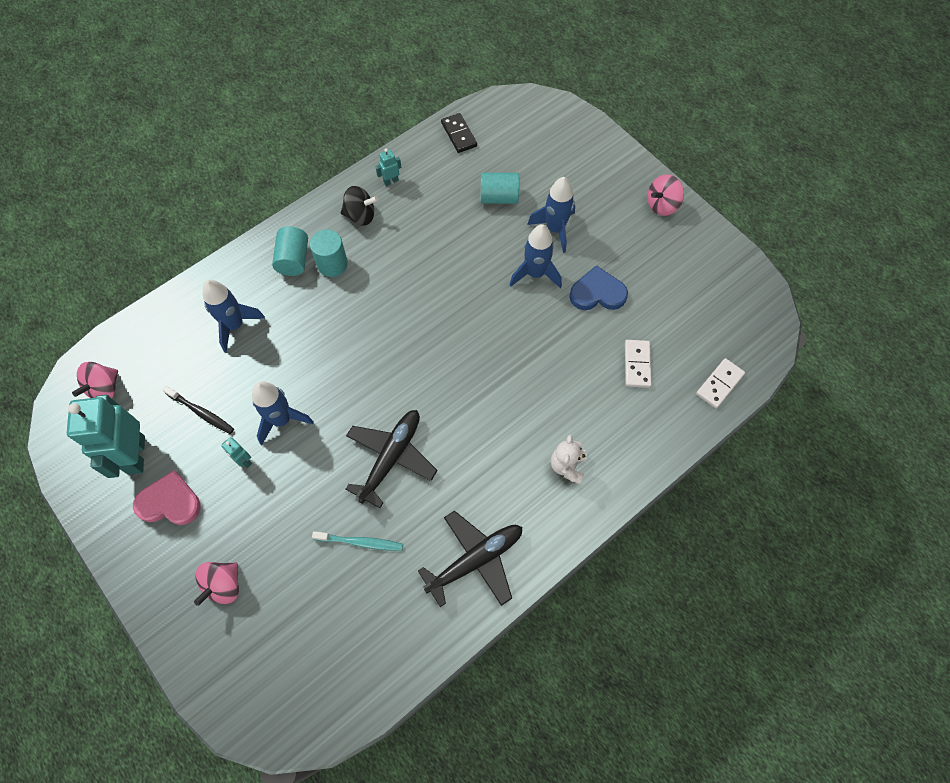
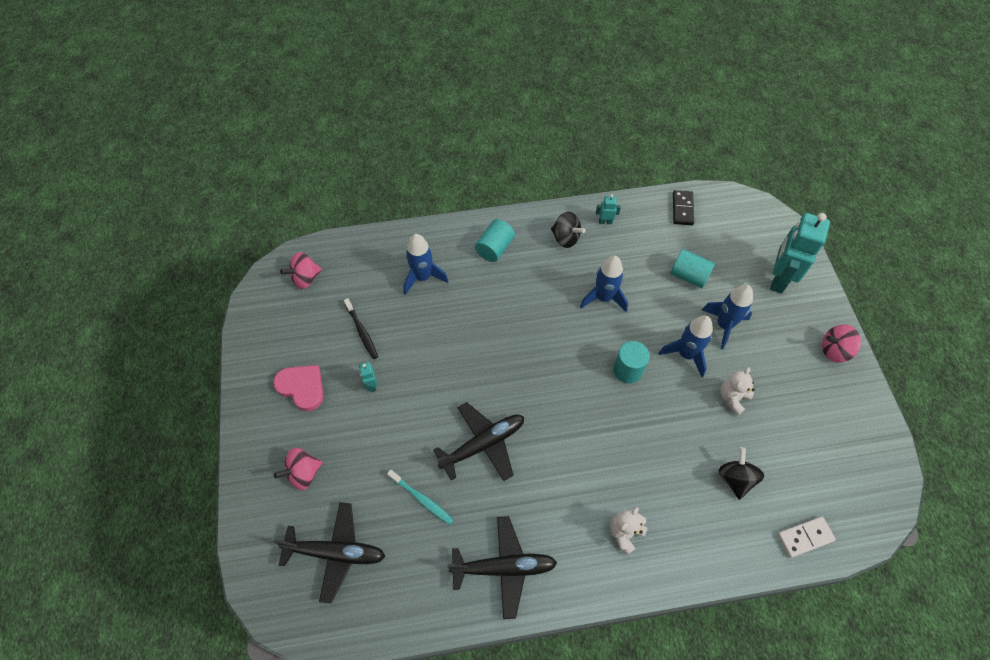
camera: 30 degrees right, 5 degrees down
turquoise robot [67,395,145,478] -> turquoise robot moved to [770,213,830,294]
blue rocket [252,381,314,445] -> blue rocket moved to [580,256,628,312]
turquoise cylinder [310,229,348,277] -> turquoise cylinder moved to [613,341,650,383]
blue heart [569,265,628,310] -> white teddy bear [720,367,755,415]
white domino [625,340,652,388] -> black spinning top [719,447,764,500]
none -> black plane [273,502,385,604]

